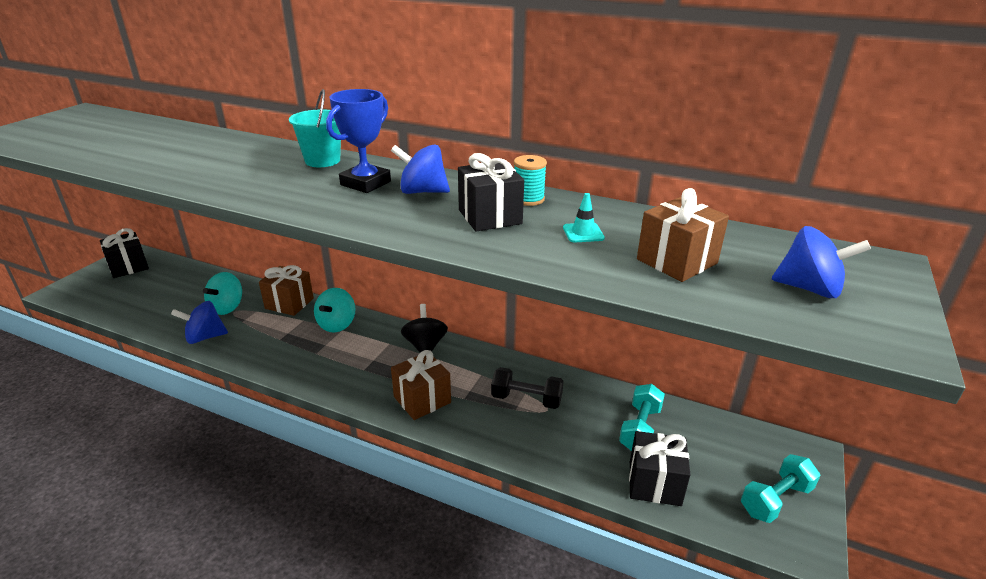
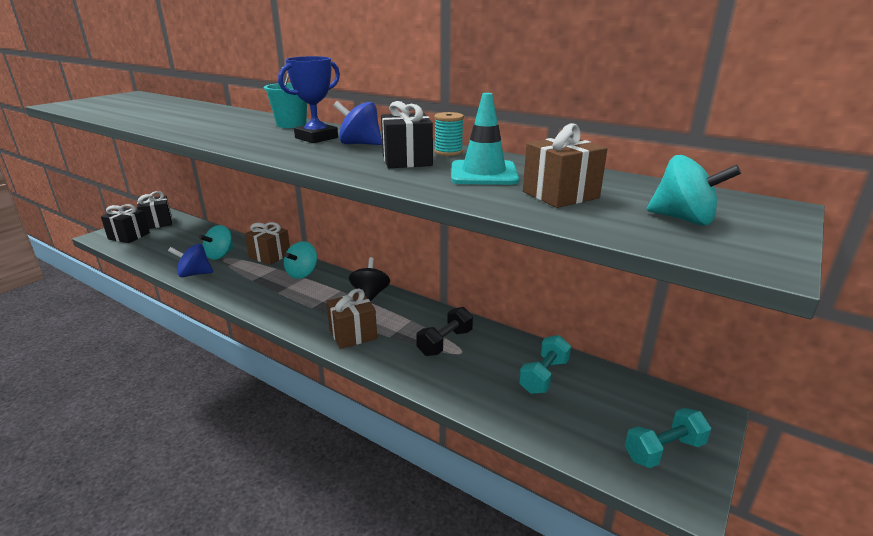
camera: 10 degrees right, 5 degrees down
black dumbbell [491,367,564,409] -> black dumbbell turned 75 degrees counterclockwise [416,307,473,356]
turquoise traffic cone [563,193,605,242] -> turquoise traffic cone [451,93,519,185], size x1.98
black gift [629,431,690,506] -> black gift moved to [101,204,150,243]
blue spinning top [772,226,871,298] -> turquoise spinning top [647,155,741,226]

